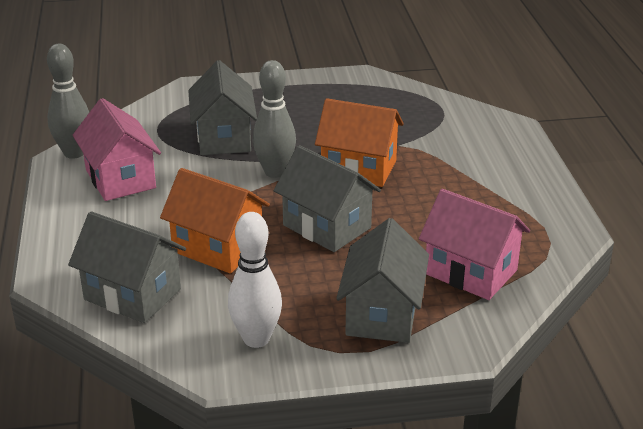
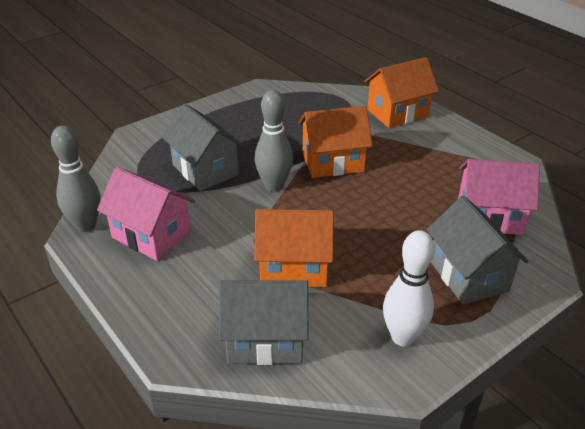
camera: 30 degrees left, 5 degrees up
grey house [274,145,381,252] -> none
none -> orange house [364,57,439,128]

